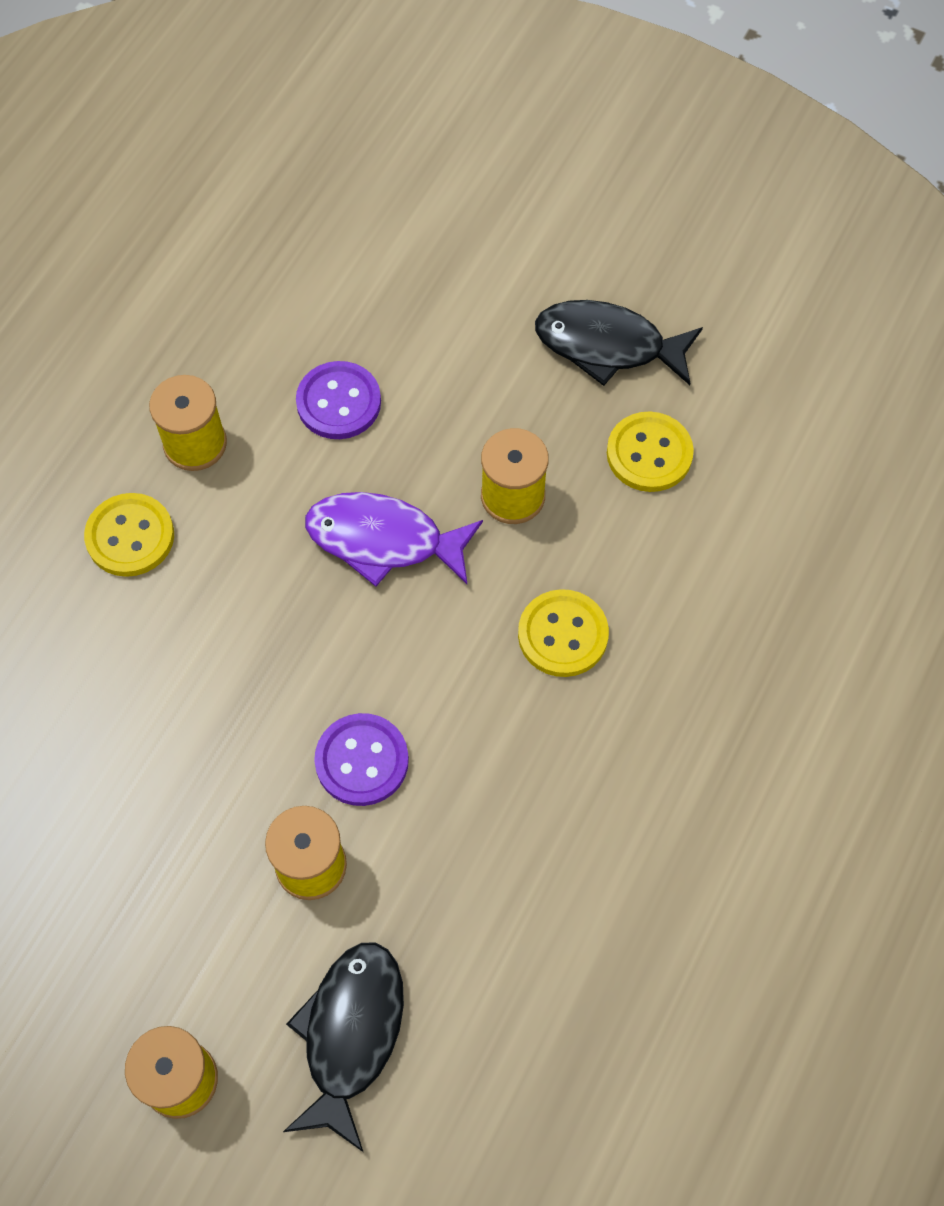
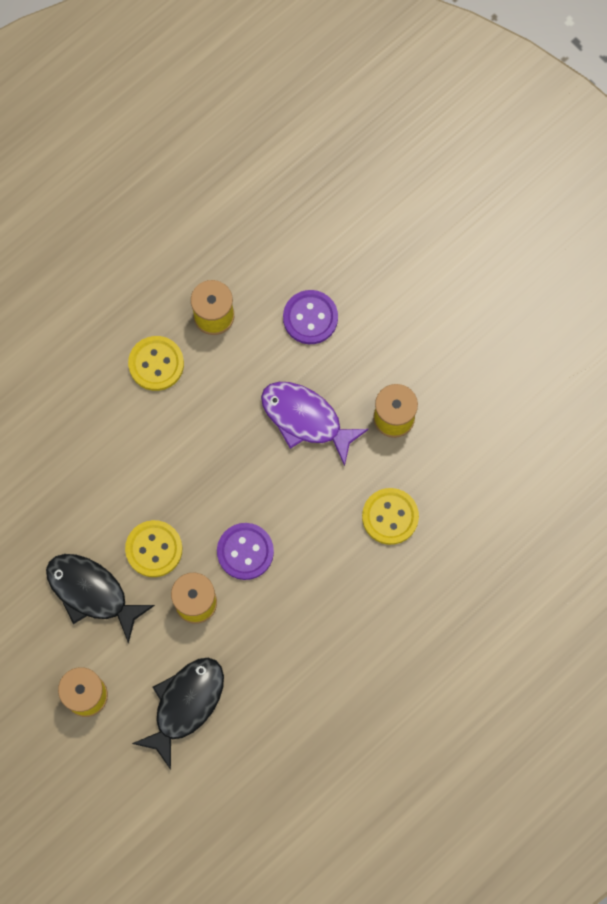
camera: 20 degrees right, 10 degrees up
black fish [535,300,703,386] -> black fish moved to [46,554,155,644]
yellow button [607,412,694,492] -> yellow button moved to [125,520,183,577]

